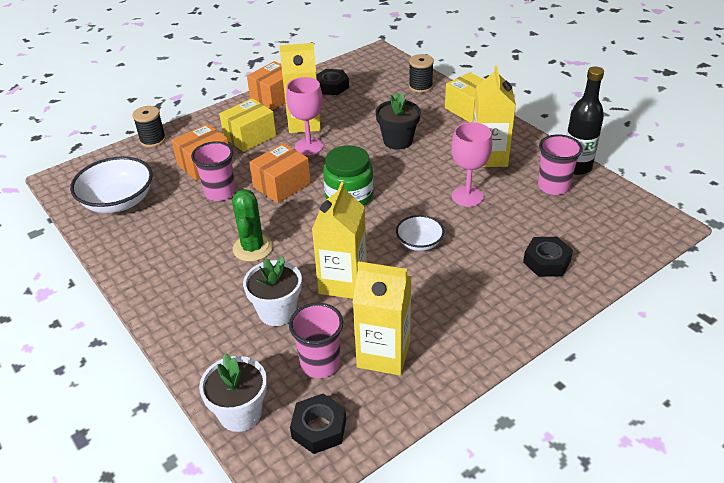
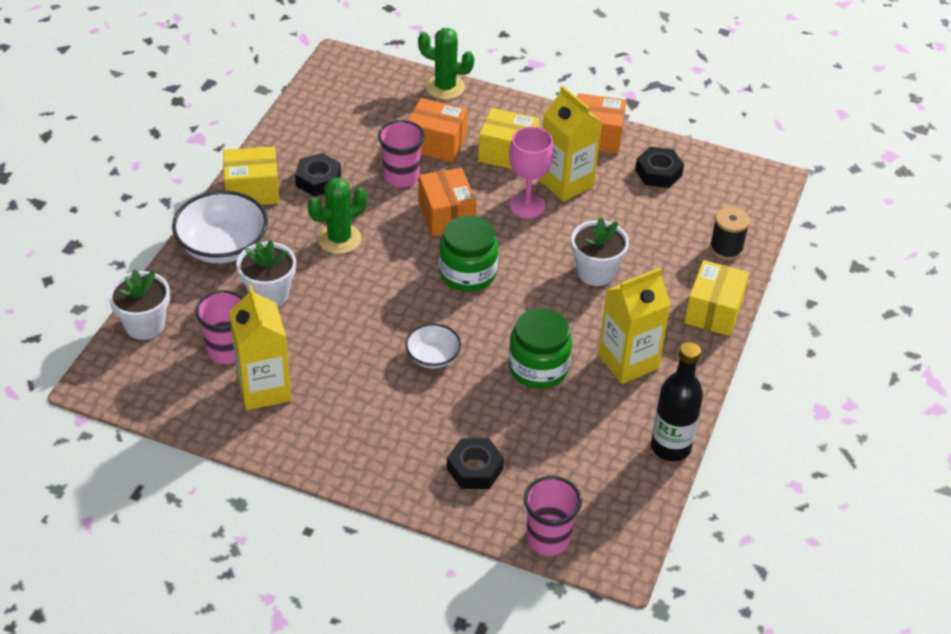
camera: 55 degrees right, 5 degrees up
white bowl [70,156,153,213] -> white bowl moved to [172,191,268,263]
black spool [132,106,166,148] -> green cactus [418,28,474,100]
orange box [249,143,311,203] -> orange box turned 60 degrees clockwise [418,168,476,237]
black nut [290,394,346,454] -> black nut moved to [295,153,341,197]
yellow carton [312,182,367,299] -> none
black flower pot [376,93,421,150] -> white flower pot [571,217,629,286]
pink goblet [451,122,492,207] -> green jar [508,308,572,389]
pink cup [538,135,583,195] -> pink cup moved to [524,476,582,556]
none -> yellow box [223,147,279,205]

